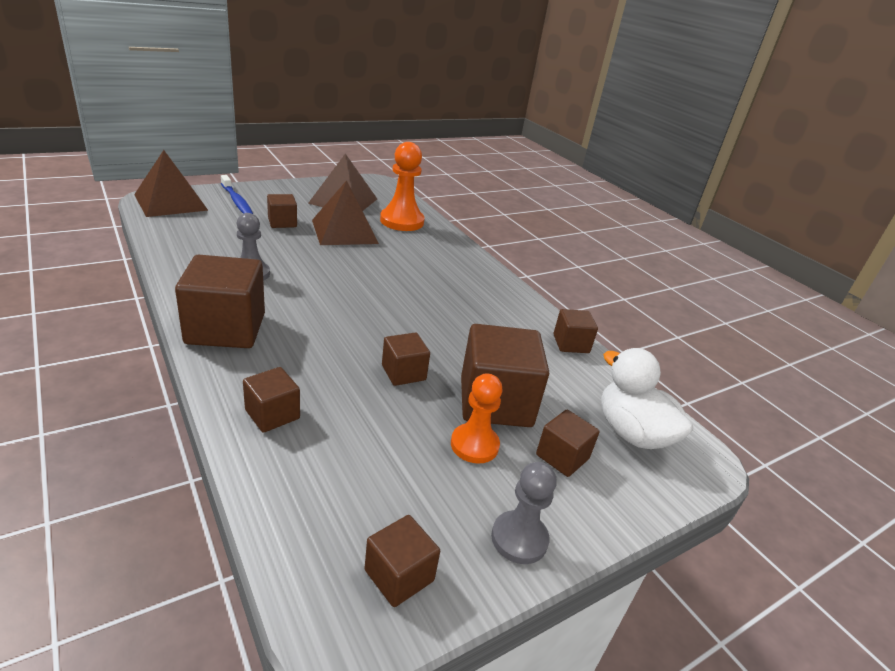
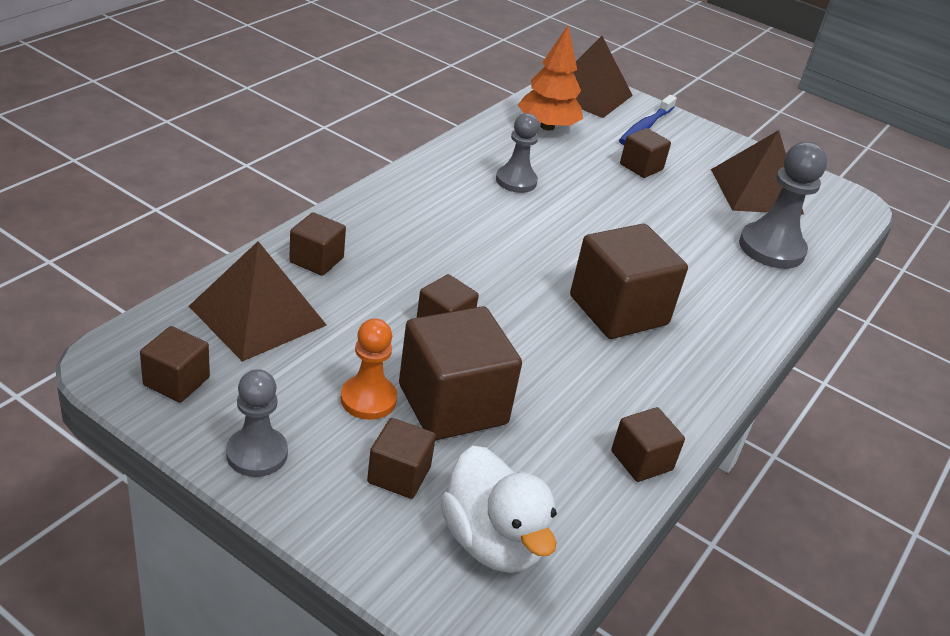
camera: 65 degrees right, 5 degrees up
brown cube [175,255,265,348] -> brown cube moved to [570,224,688,339]
brown pyramid [312,180,379,245] -> brown pyramid moved to [189,241,326,362]
orange pawn [380,142,425,231] -> grey pawn [739,142,827,269]
white duck [601,348,693,449] -> white duck turned 120 degrees clockwise [441,446,557,573]
none -> orange tree [518,26,583,131]

